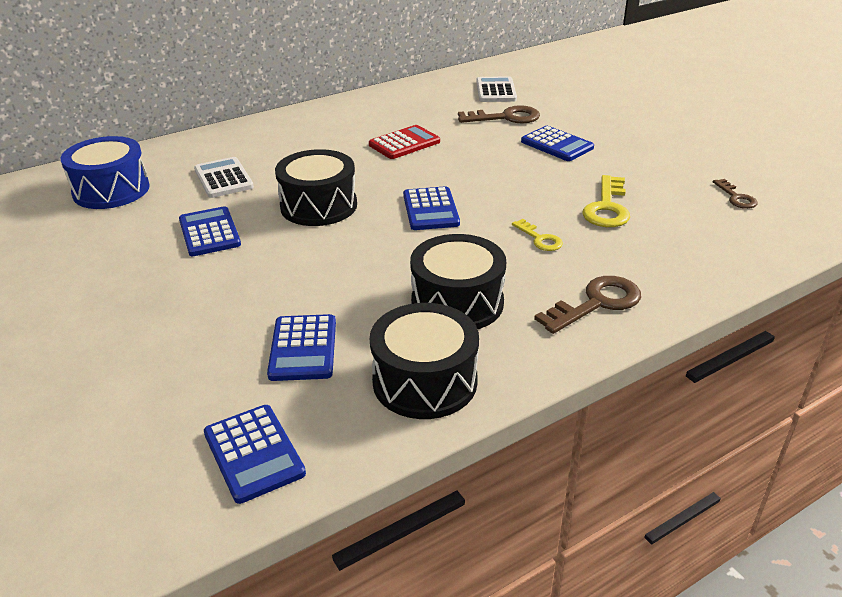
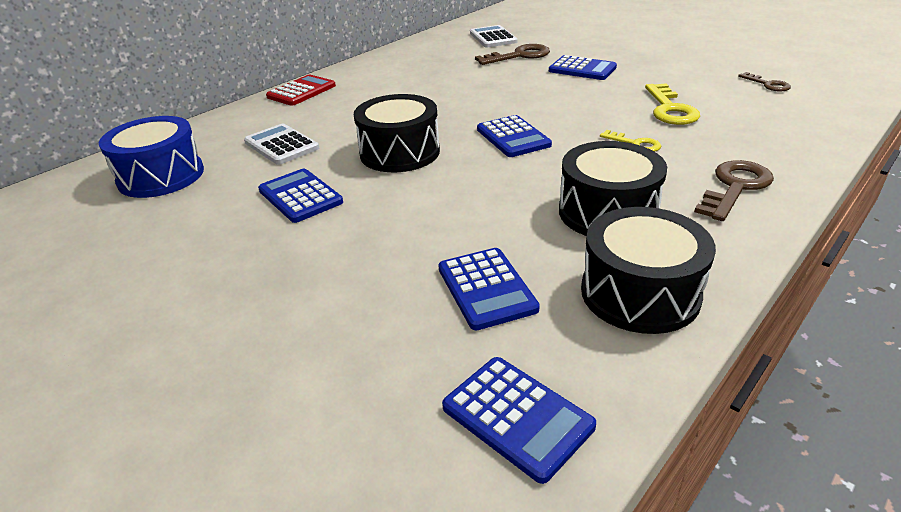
camera: 15 degrees left, 0 degrees up
red calculator [369,125,440,159] -> red calculator moved to [266,75,336,106]

